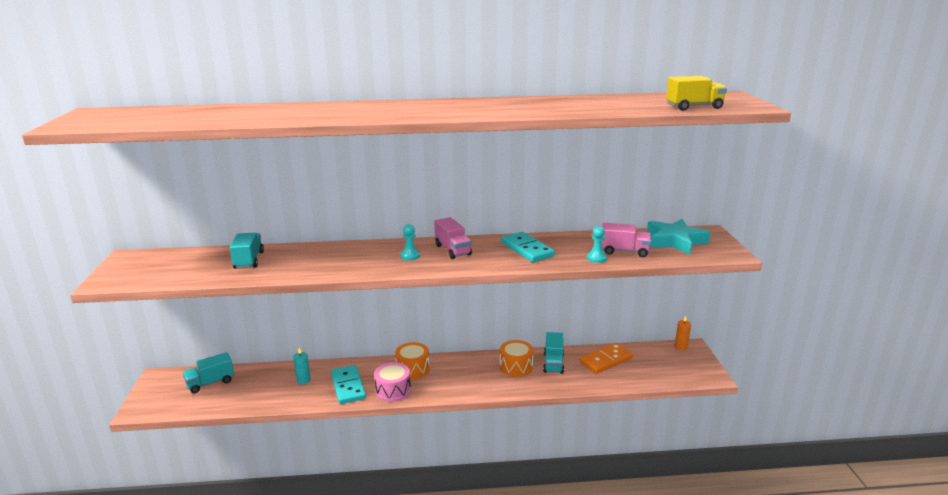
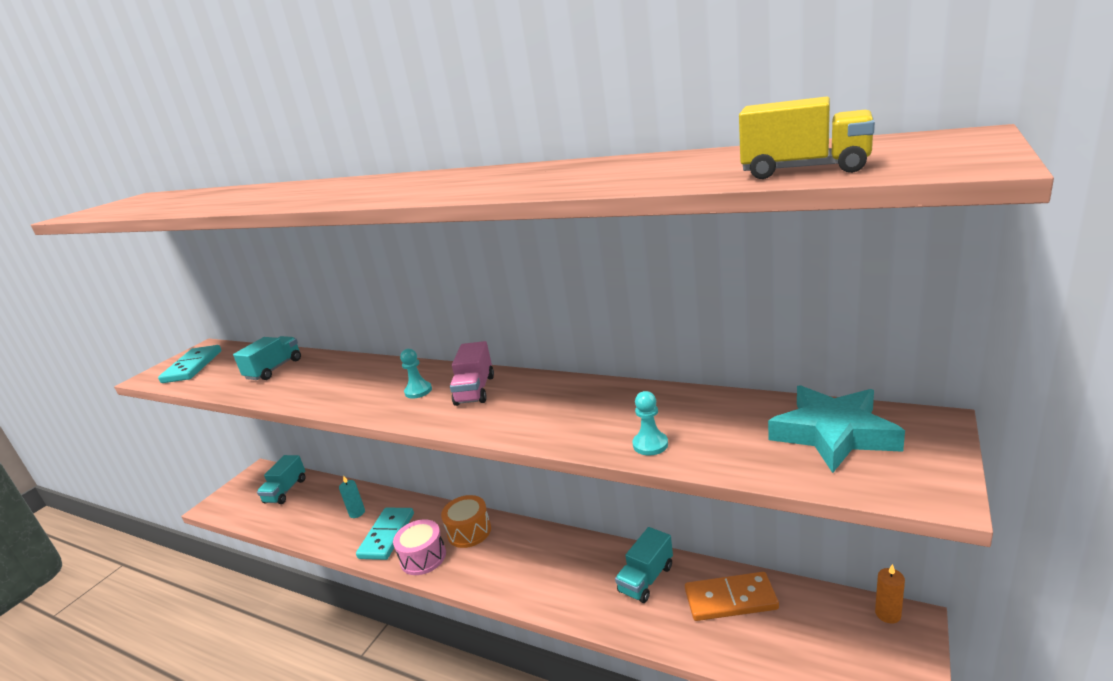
camera: 35 degrees right, 0 degrees up
turquoise truck [183,352,234,393] -> turquoise truck turned 75 degrees counterclockwise [257,455,305,504]
orange drum [500,340,533,377] -> none
turquoise domino [501,232,555,262] -> turquoise domino moved to [158,345,221,383]
pink truck [602,223,651,257] -> none

